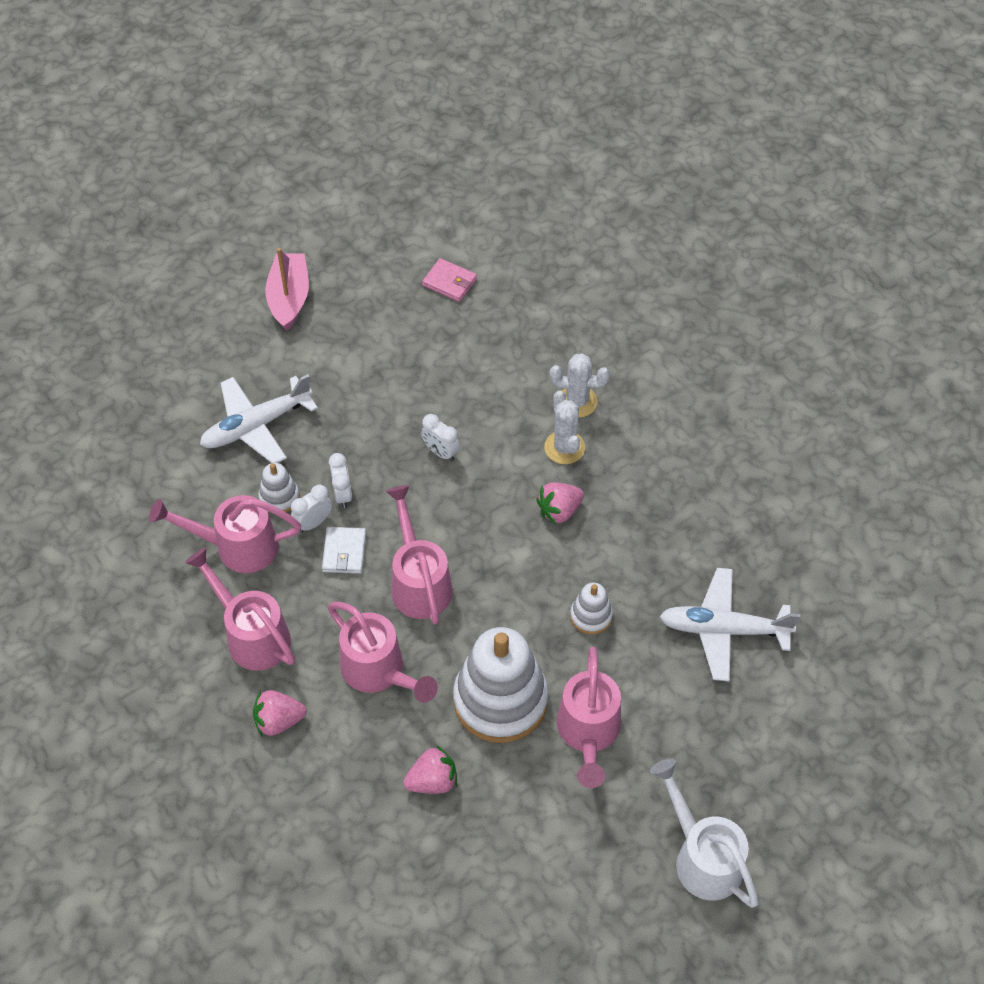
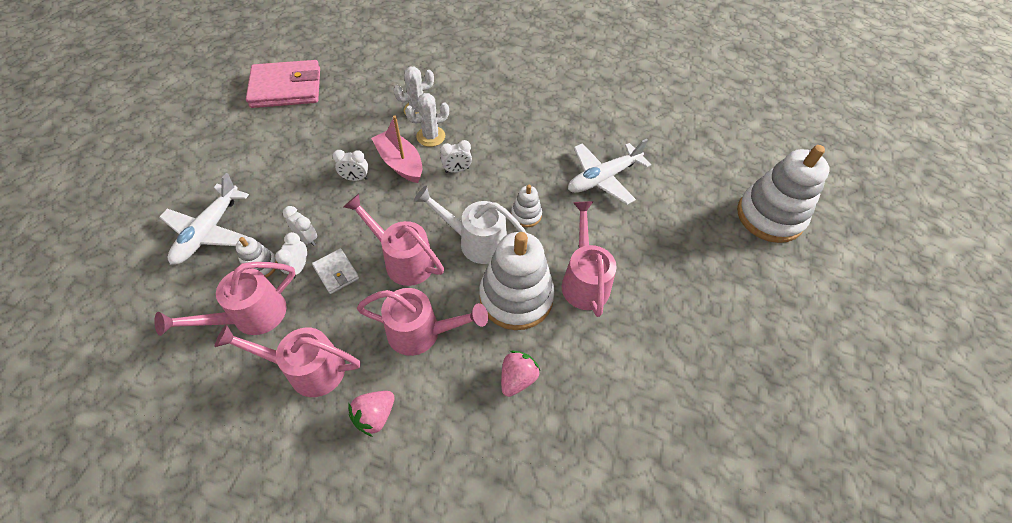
camera: 40 degrees left, 0 degrees up
pink boat [265,248,309,331] -> pink boat moved to [371,115,422,183]
pink wallet [422,258,477,302] -> pink wallet [246,60,320,108], size x2.10
pink strawberry [536,482,584,525] -> white clock [440,140,472,173]
white cactus [544,391,585,464] -> white cactus turned 60 degrees counterclockwise [405,93,449,147]
pink watering can [557,647,621,788] -> pink watering can turned 150 degrees counterclockwise [562,201,617,317]
white watering can [650,758,759,908] -> white watering can moved to [414,185,526,264]
none -> white stacking toy [737,145,830,243]

